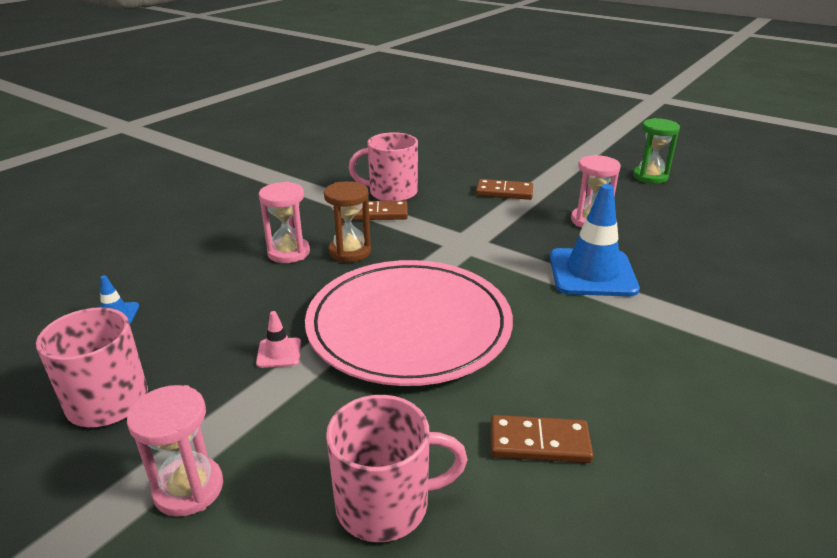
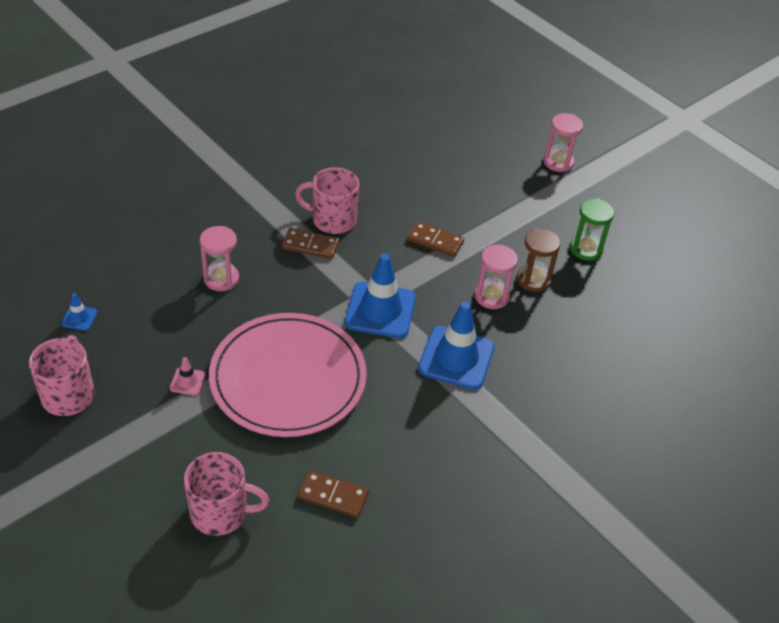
camera: 10 degrees right, 15 degrees up
pink hourglass [127,385,223,517] -> pink hourglass moved to [543,113,583,172]
brown hourglass [324,181,371,262] -> brown hourglass moved to [517,228,561,292]
none -> blue traffic cone [345,253,416,338]

